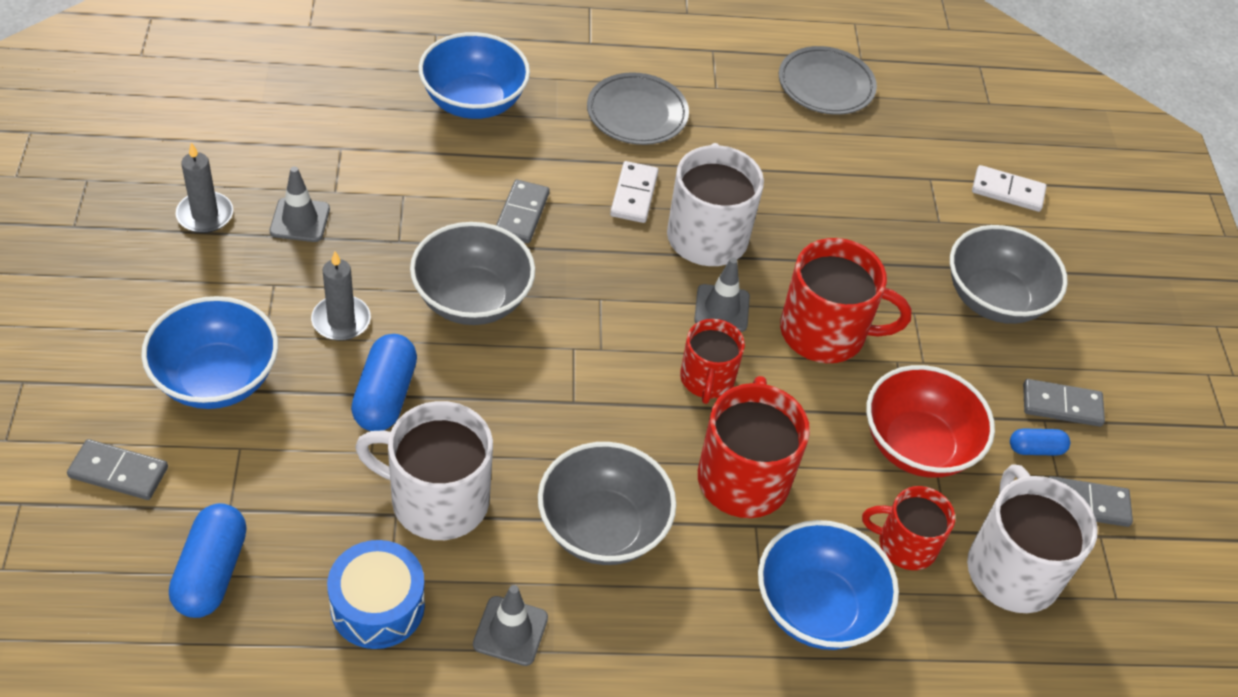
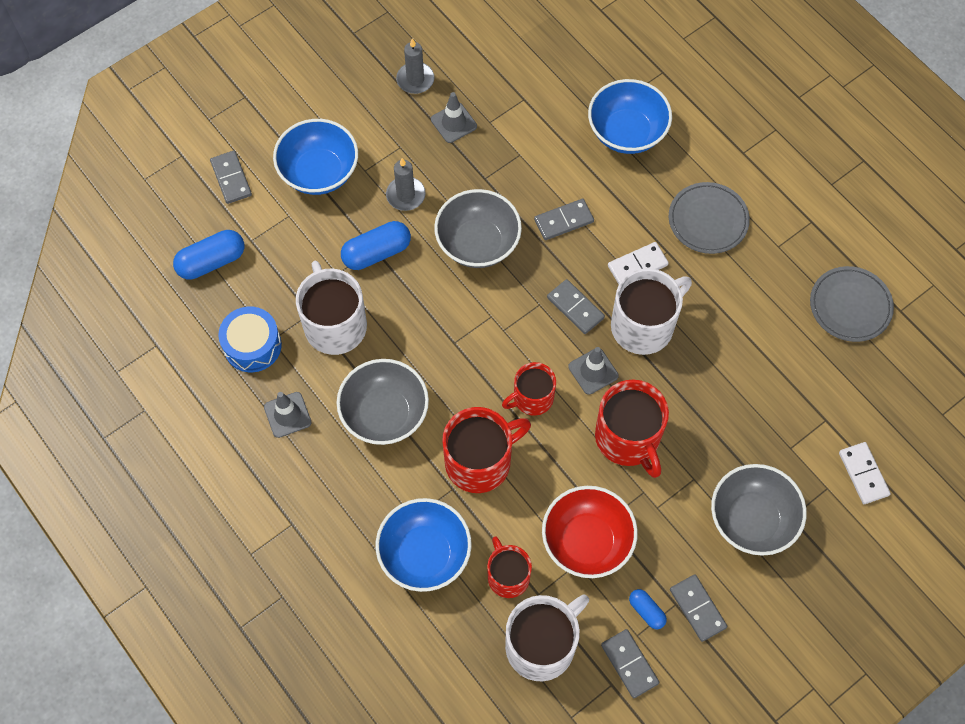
camera: 60 degrees right, 15 degrees up
none -> grey domino [547,279,605,334]

